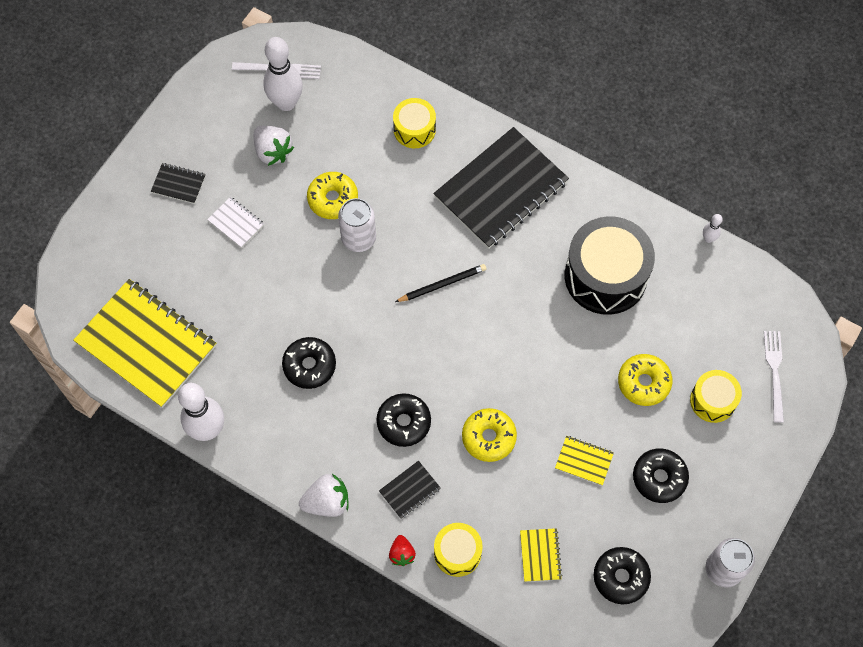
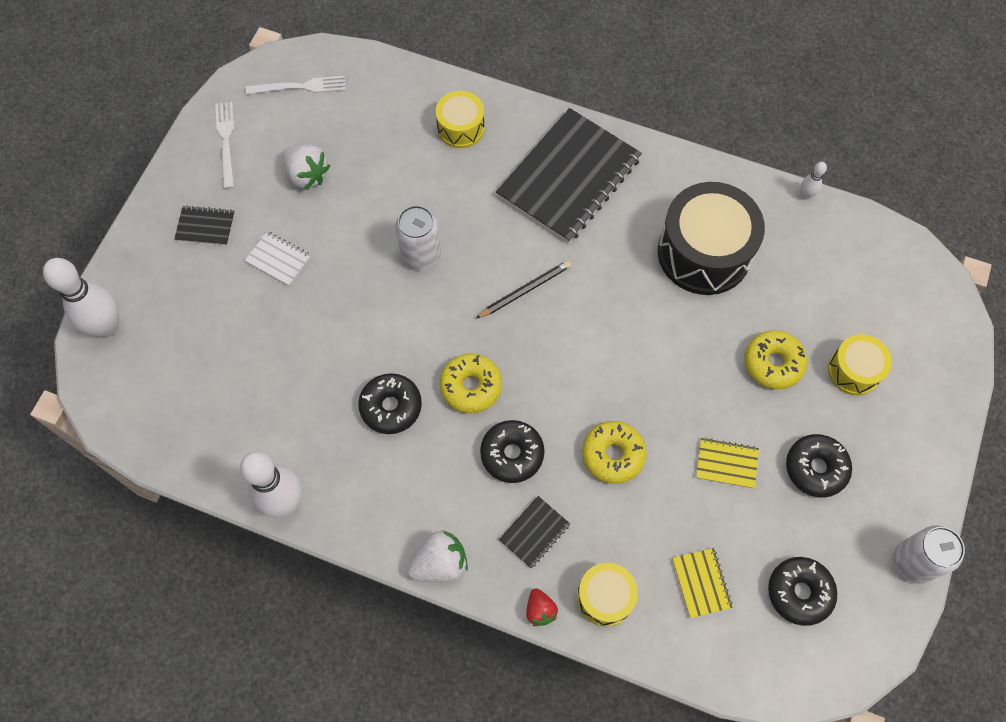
camera: 10 degrees left, 0 degrees up
yellow notebook [73,279,216,408] -> none
white bowling pin [263,37,303,111] -> white bowling pin moved to [43,258,119,337]
yellow donut [307,172,358,219] -> yellow donut moved to [440,353,502,413]
white fork [764,331,784,423] -> white fork moved to [215,102,234,189]

